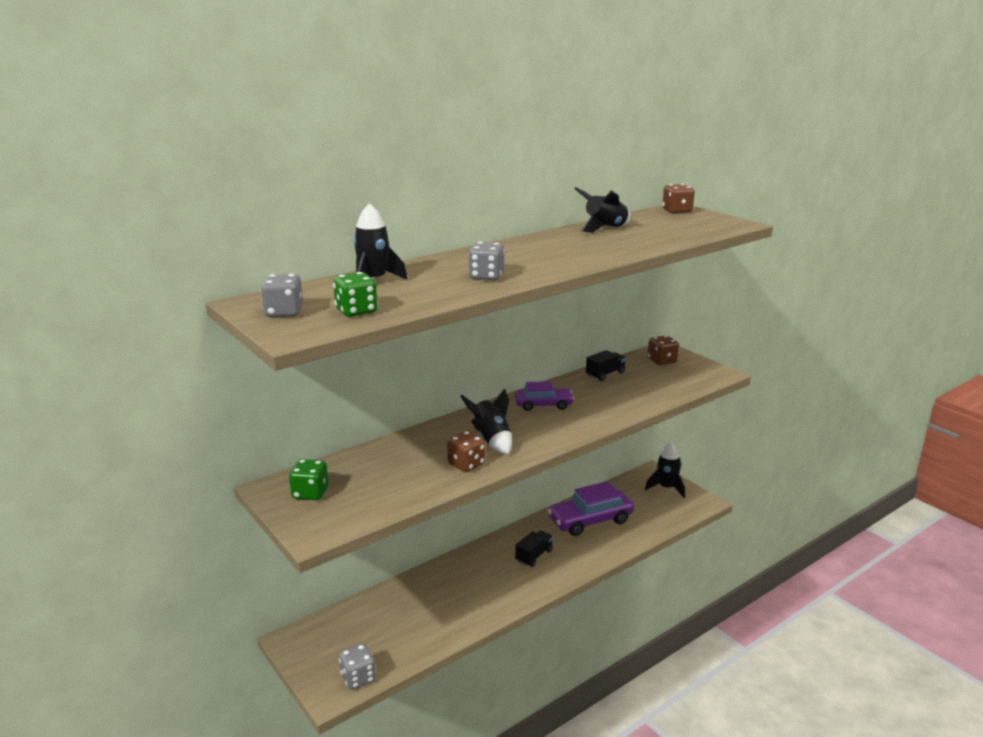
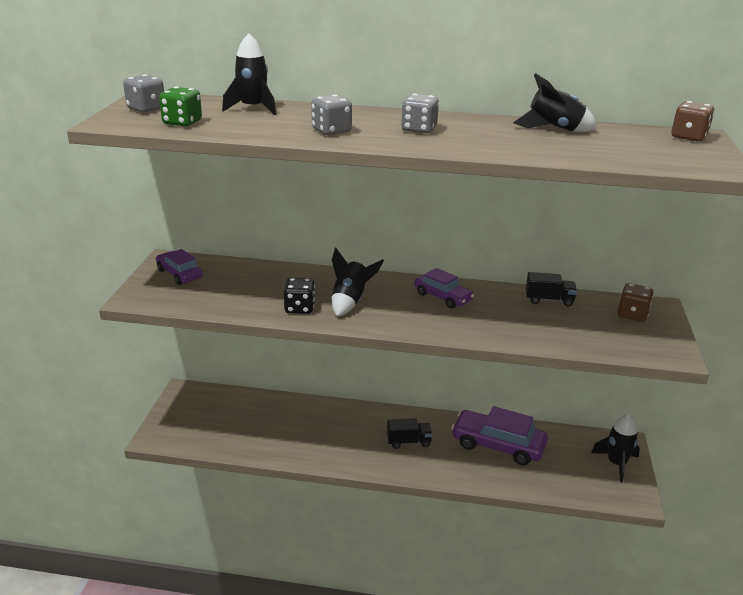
camera: 45 degrees right, 5 degrees up
green dice [289,459,328,500] -> purple car [156,249,203,285]
grey dice [339,644,376,689] -> grey dice moved to [401,94,439,134]
brown dice [447,431,485,472] -> black dice [284,278,315,314]

